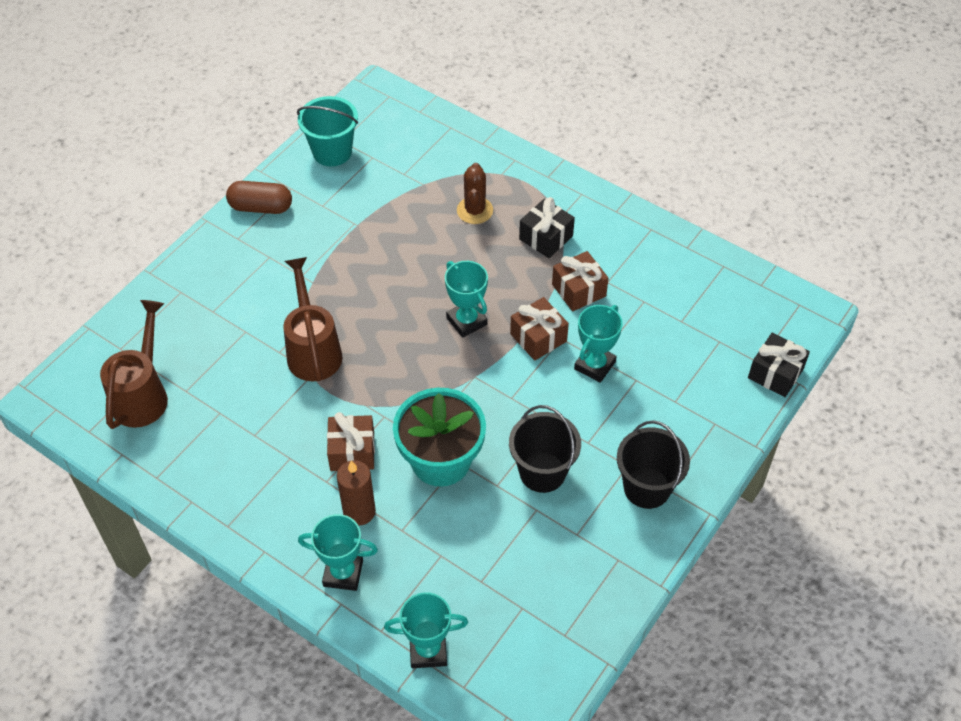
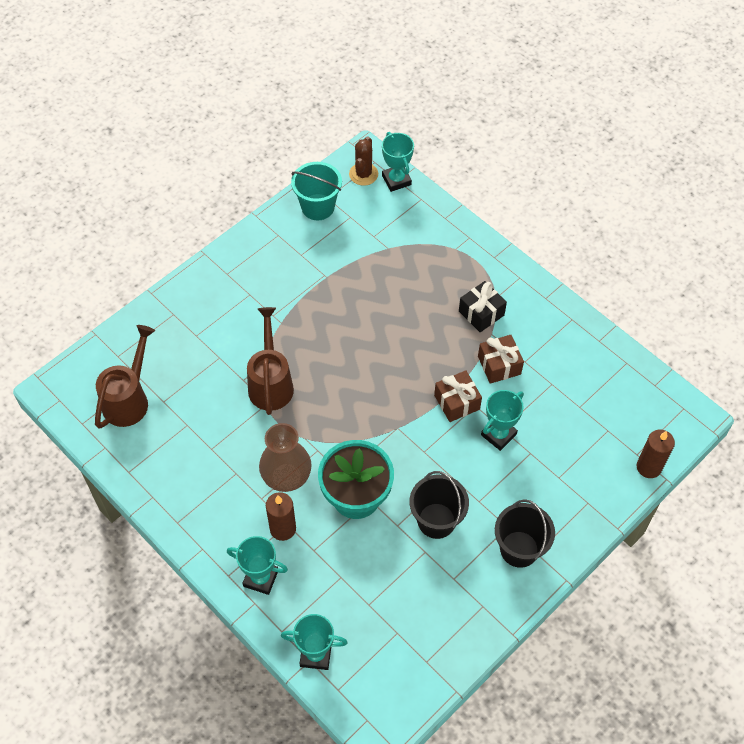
camera: 10 degrees right, 5 degrees up
brown capsule [226,181,292,214] -> none
brown gift [327,412,375,471] -> brown vase [259,423,312,492]
turquoise trophy [445,261,488,338] -> turquoise trophy moved to [382,132,414,192]
brown cactus [457,163,493,224] -> brown cactus moved to [349,136,378,186]
black gift [748,332,810,397] -> brown candle [636,430,675,478]

